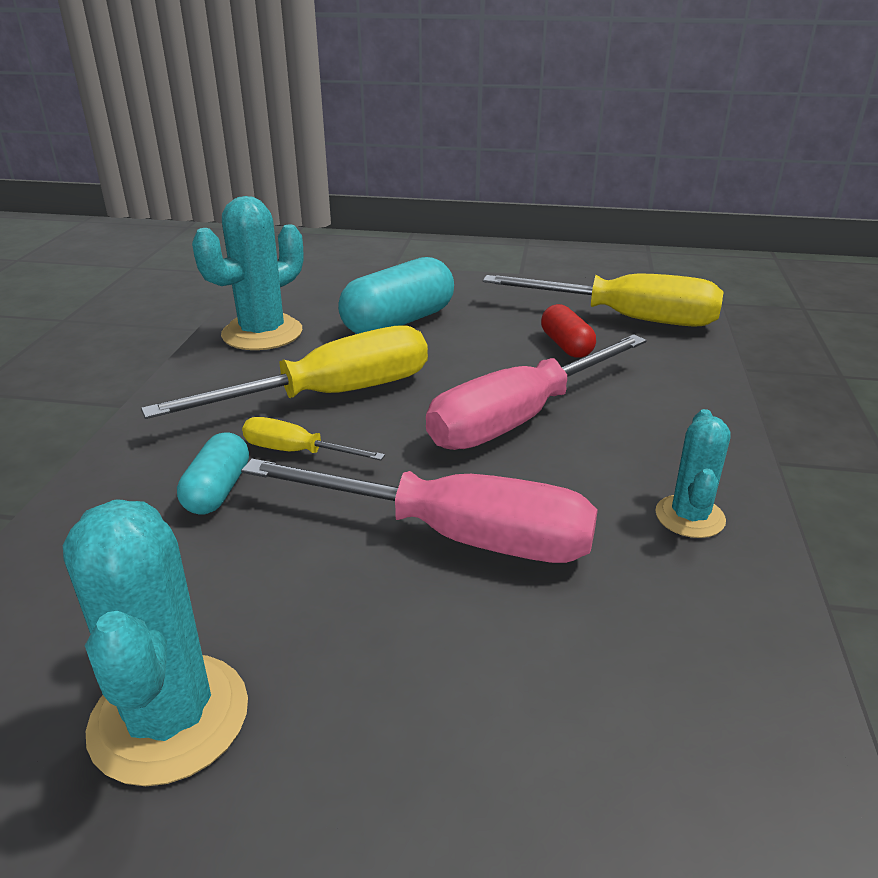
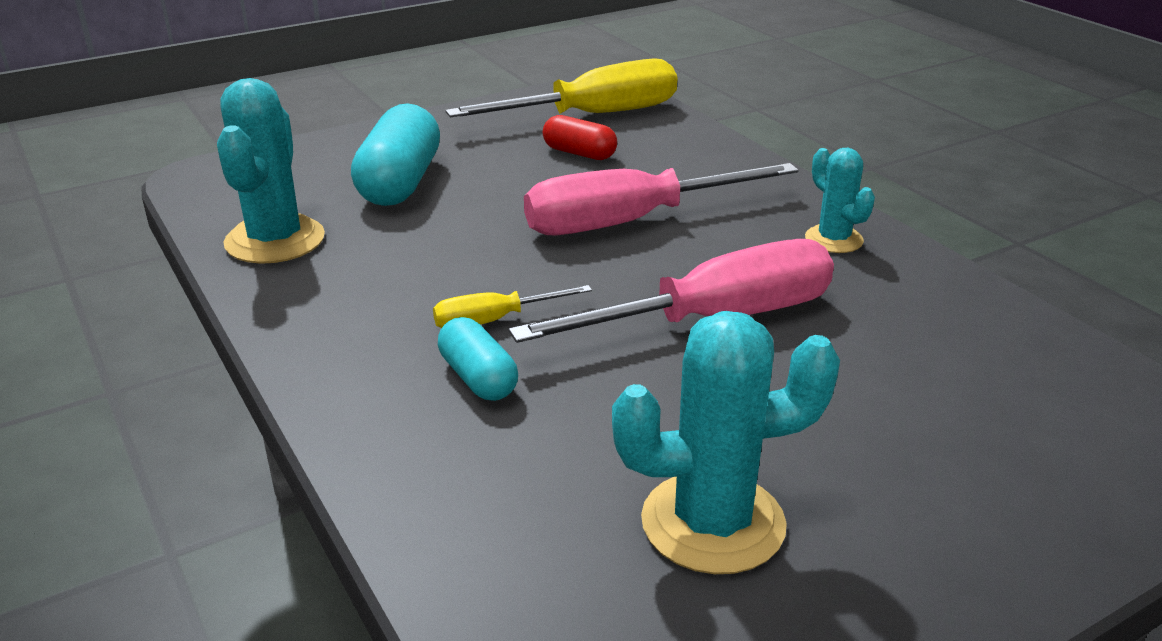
camera: 40 degrees left, 0 degrees up
turquoise cactus [63,499,248,786] -> turquoise cactus turned 45 degrees counterclockwise [612,311,840,574]
yellow screwdriver [141,326,428,419] -> none
pink screwdriver [426,334,647,450] -> pink screwdriver turned 60 degrees clockwise [524,163,799,235]

